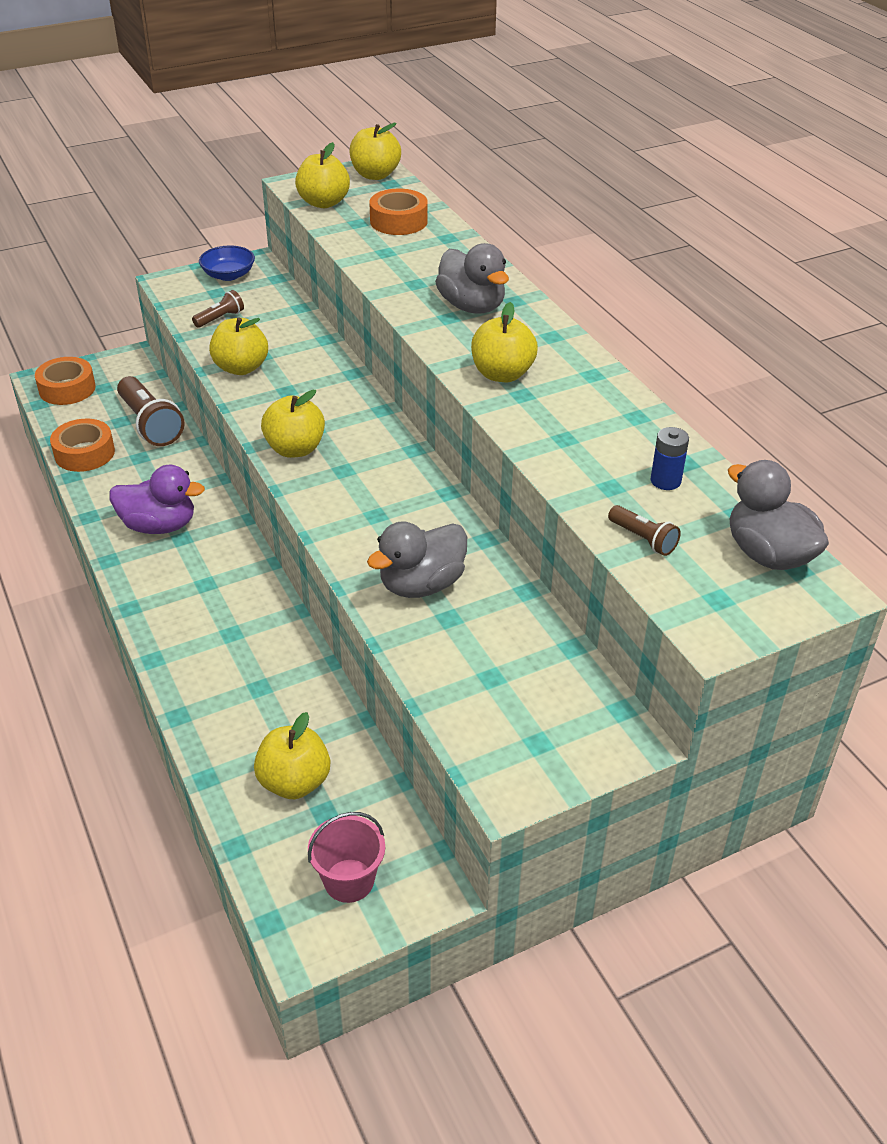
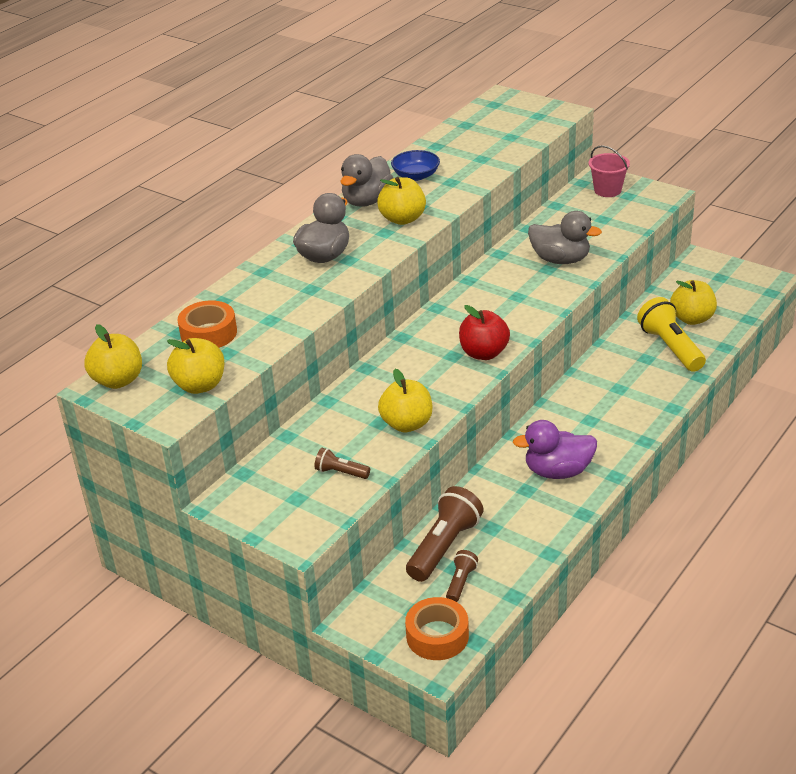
camera: 115 degrees left, 5 degrees down
orange tape [50,419,115,472] -> none
purple duck [109,465,205,534] -> purple duck turned 75 degrees counterclockwise [513,420,597,479]
blue bowl [199,245,255,281] -> blue bowl moved to [391,150,440,181]
yellow apple [261,390,325,458] -> red apple [459,305,510,360]
pink bucket [308,812,385,903] -> pink bucket moved to [589,145,630,197]
brown flashlight [608,505,681,556] -> brown flashlight moved to [446,550,478,602]
blue battery [650,427,689,490] -> none
grey duck [728,460,829,570] -> grey duck moved to [340,154,393,207]
none -> yellow flashlight [637,297,706,372]

